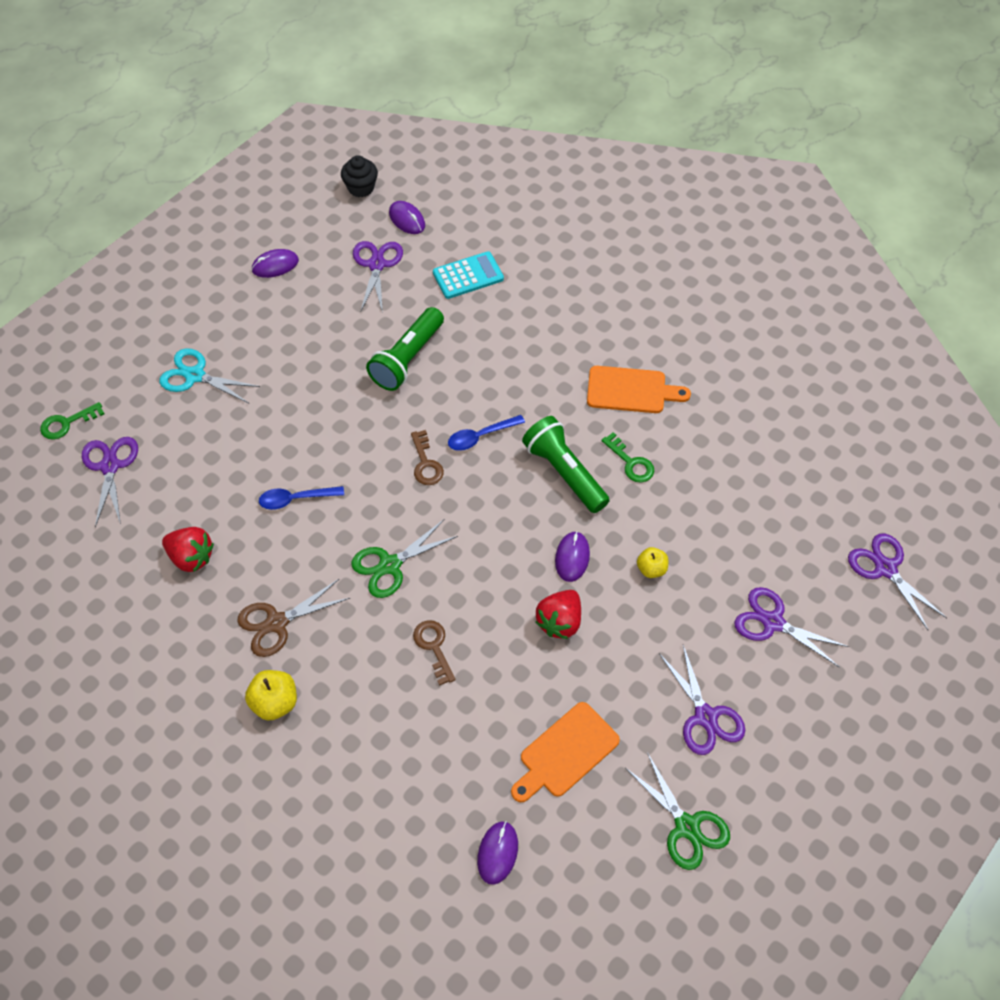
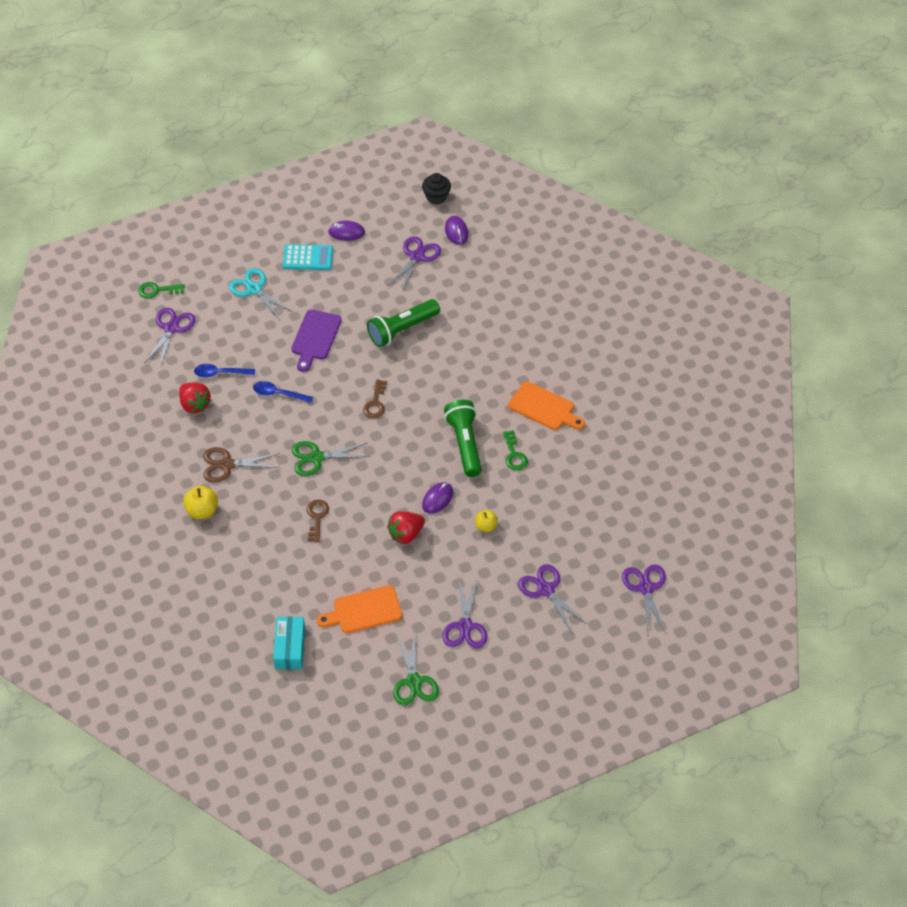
camera: 25 degrees right, 5 degrees down
turquoise calculator [433,251,504,299] -> turquoise calculator moved to [283,244,333,270]
blue spoon [448,415,525,451] -> blue spoon moved to [194,364,255,377]
purple mouse [477,821,518,885] -> turquoise box [273,617,305,669]
none -> purple cutting board [291,309,341,372]

